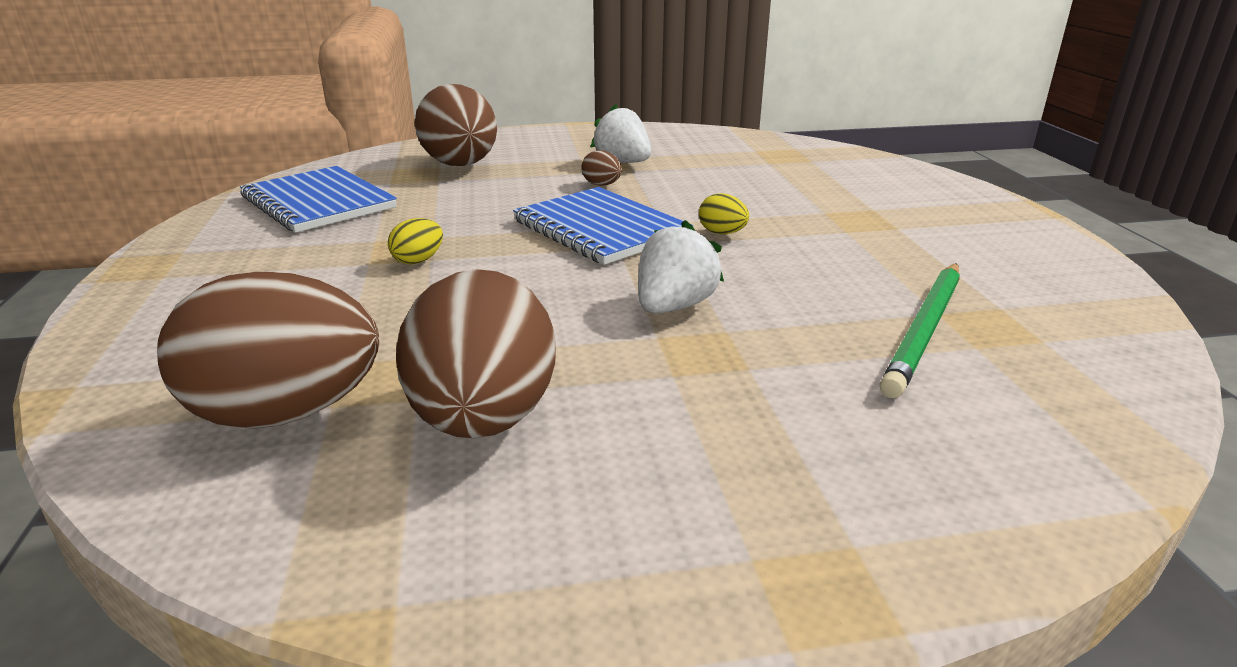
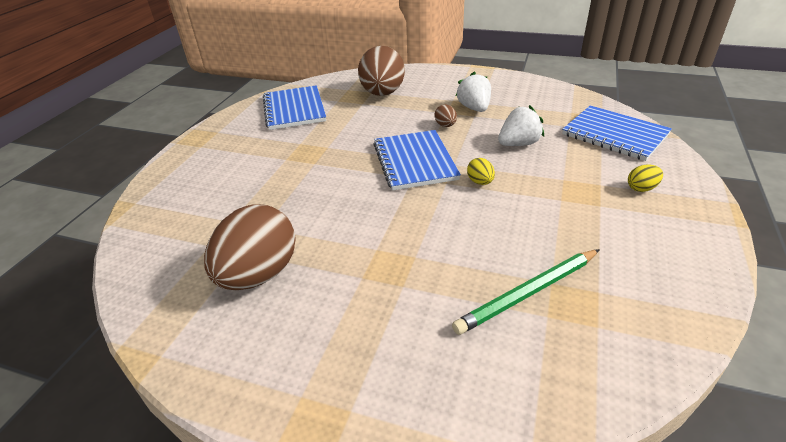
camera: 30 degrees right, 10 degrees up
brown egg [157,272,379,429] -> none
yellow egg [388,218,443,265] -> yellow egg moved to [628,164,663,192]
white strawberry [638,220,724,313] -> white strawberry moved to [498,105,544,146]
none -> blue notebook [562,105,672,161]

